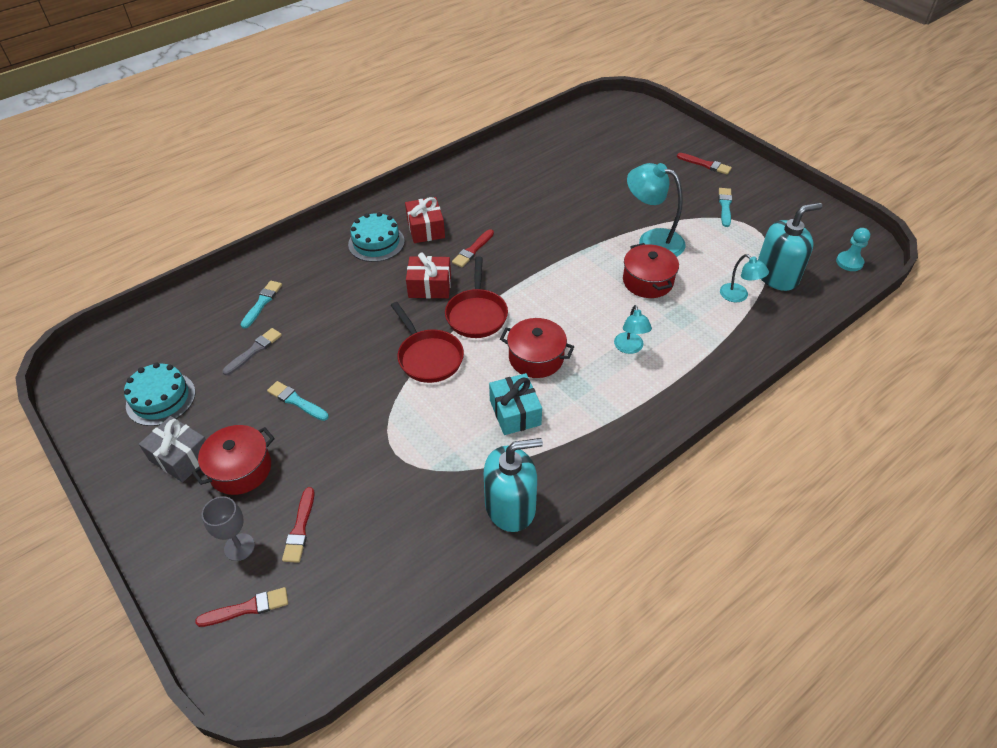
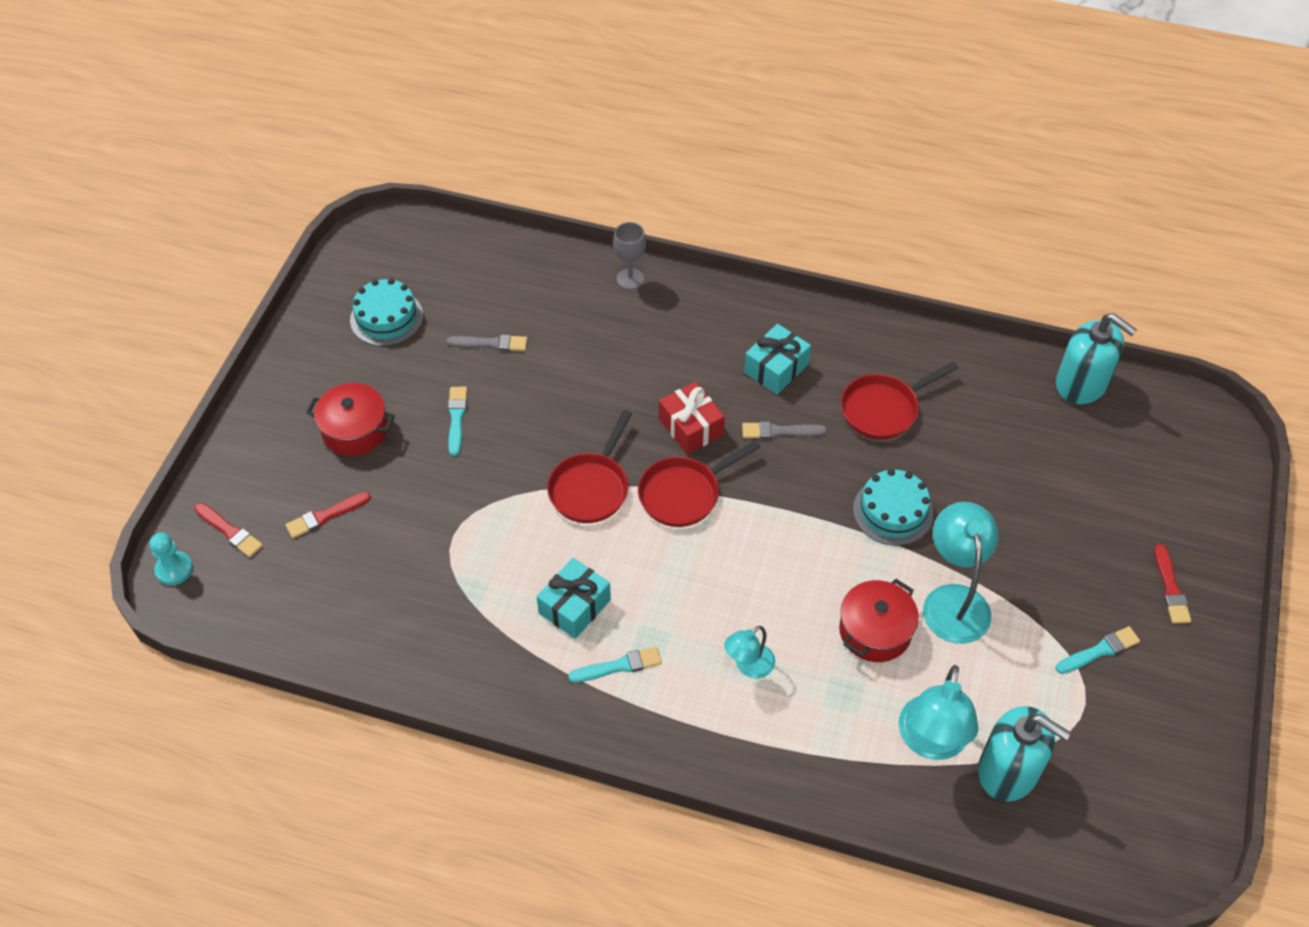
camera: 55 degrees right, 5 degrees up
grey gift [139,416,206,482] -> none
grey goblet [202,496,255,561] -> grey goblet moved to [613,222,646,289]
turquoise brush [240,281,282,329] -> turquoise brush moved to [568,646,662,683]
turquoise cake [348,212,405,262] -> turquoise cake moved to [853,469,933,546]
red gift [405,197,445,243] -> turquoise gift [744,324,811,394]
red brush [452,229,494,267] -> grey brush [742,421,827,439]
turquoise soap dispenser [484,438,543,532] -> turquoise soap dispenser moved to [1056,313,1137,404]
red pot [500,318,574,378] -> none
turquoise lamp [720,254,769,302] -> turquoise lamp [899,665,978,760], size x1.77
turquoise pawn [836,228,870,271] -> turquoise pawn moved to [149,533,193,585]
none -> red pan [841,362,958,440]

